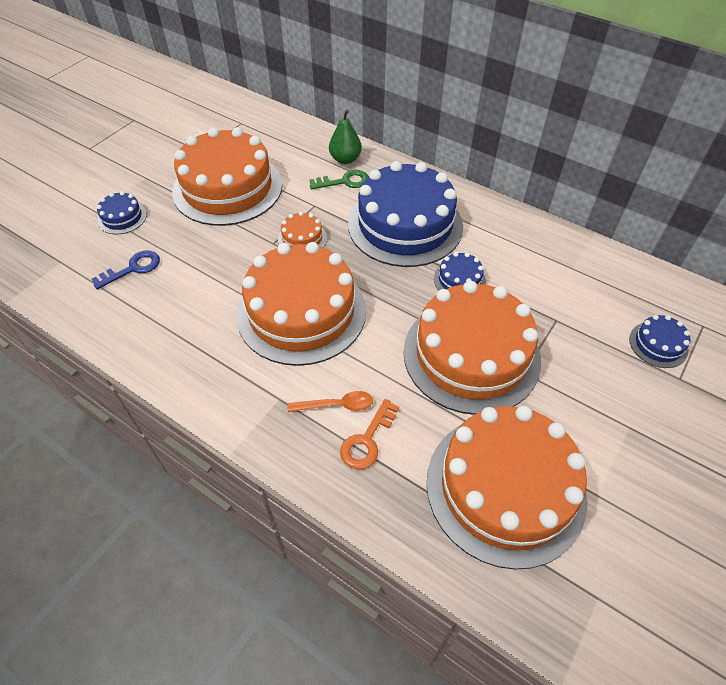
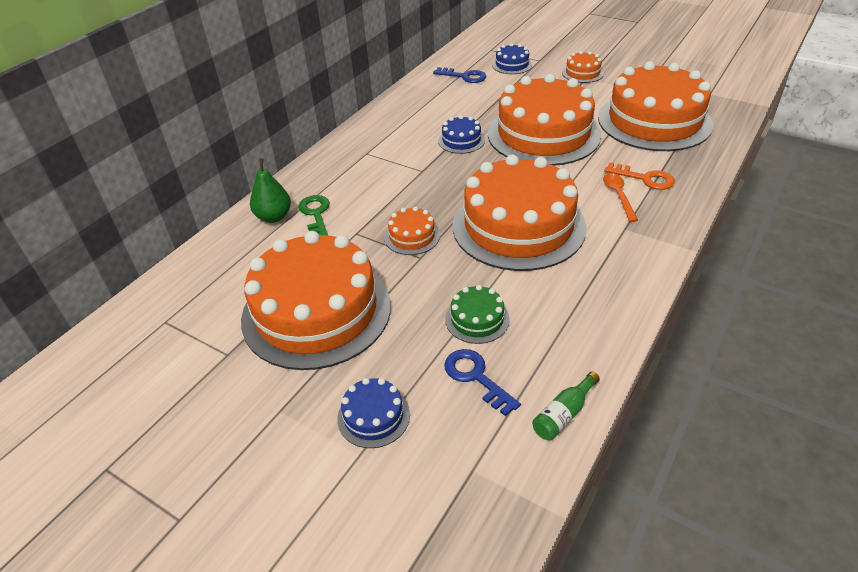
camera: 90 degrees left, 10 degrees down
blue cake [348,161,463,267] -> none
none -> blue key [433,67,486,83]
none -> green cake [445,285,510,344]
none -> green bottle [532,372,600,440]
none -> orange cake [562,51,604,83]

